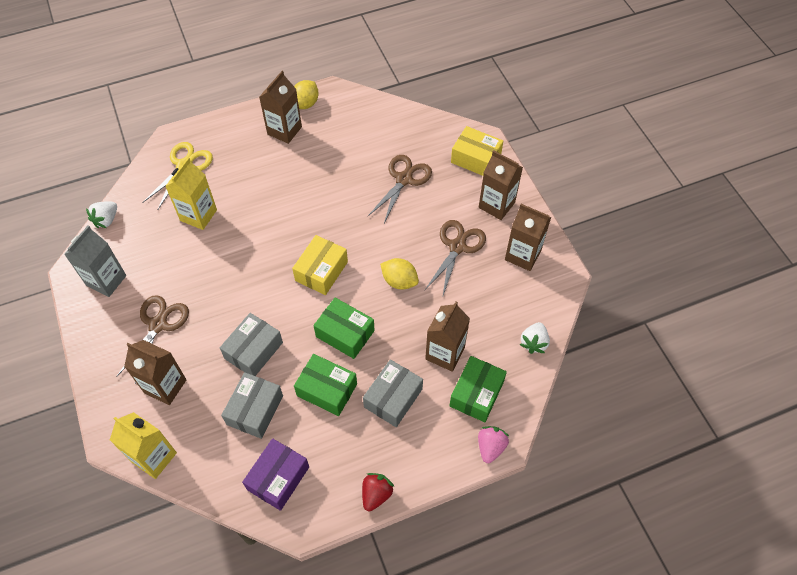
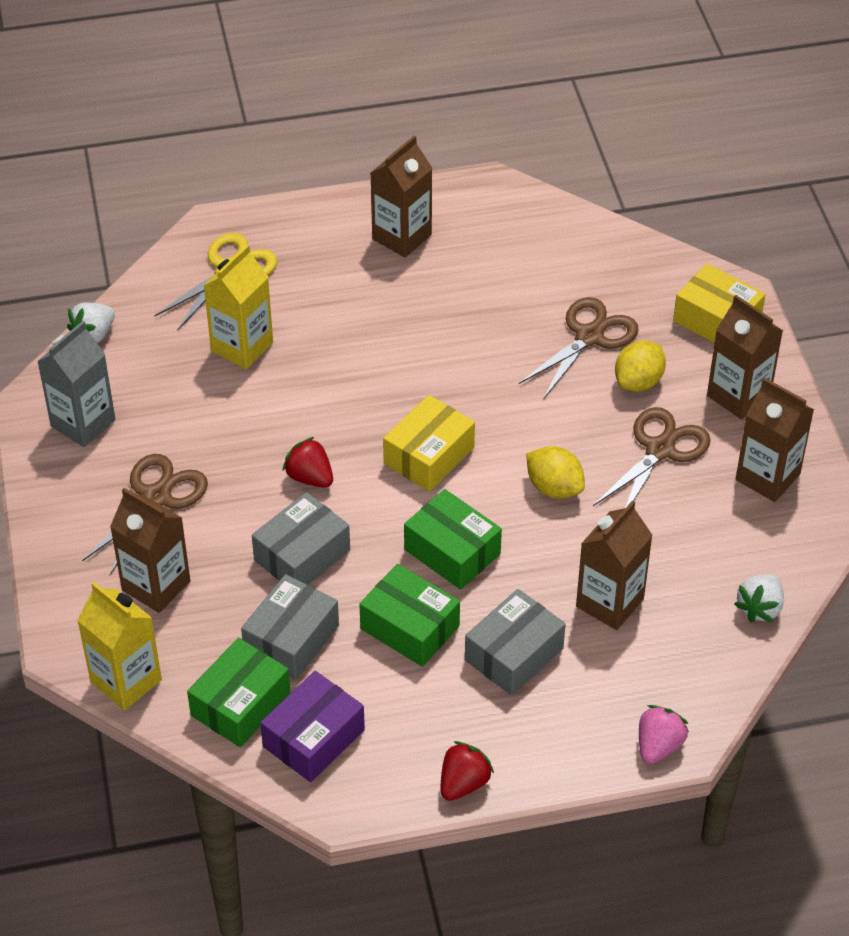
camera: 10 degrees right, 10 degrees down
yellow lemon [294,80,319,109] -> yellow lemon moved to [615,340,666,392]
green box [449,356,507,422] -> green box moved to [187,638,291,747]
none -> red strawberry [282,437,333,488]

